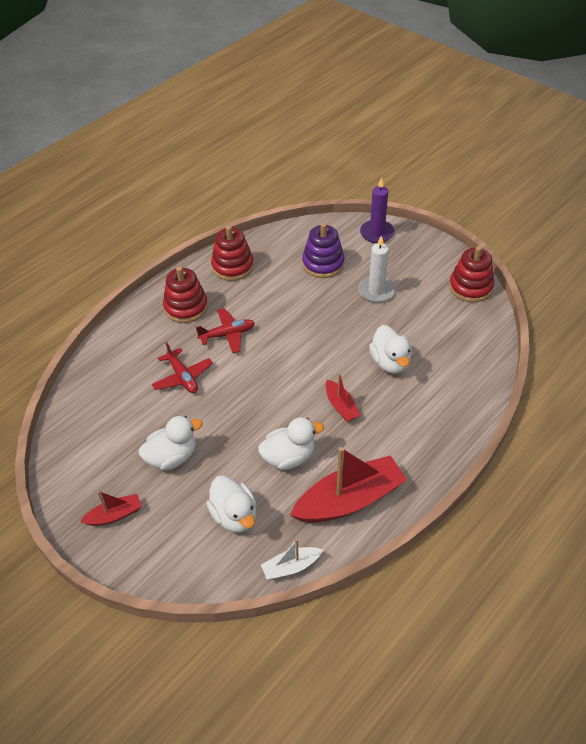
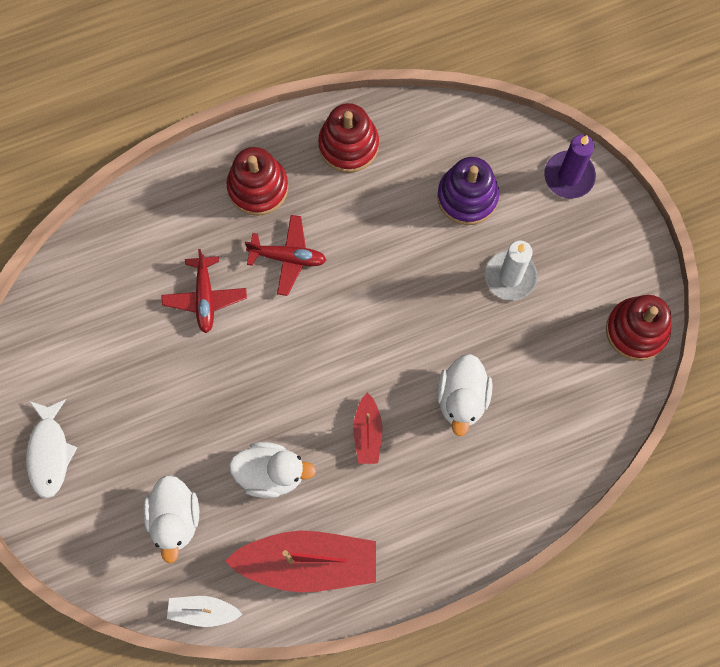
camera: 25 degrees right, 25 degrees up
red boat [80,491,142,526] -> white fish [26,399,78,498]
white duck [138,416,203,471] -> none

